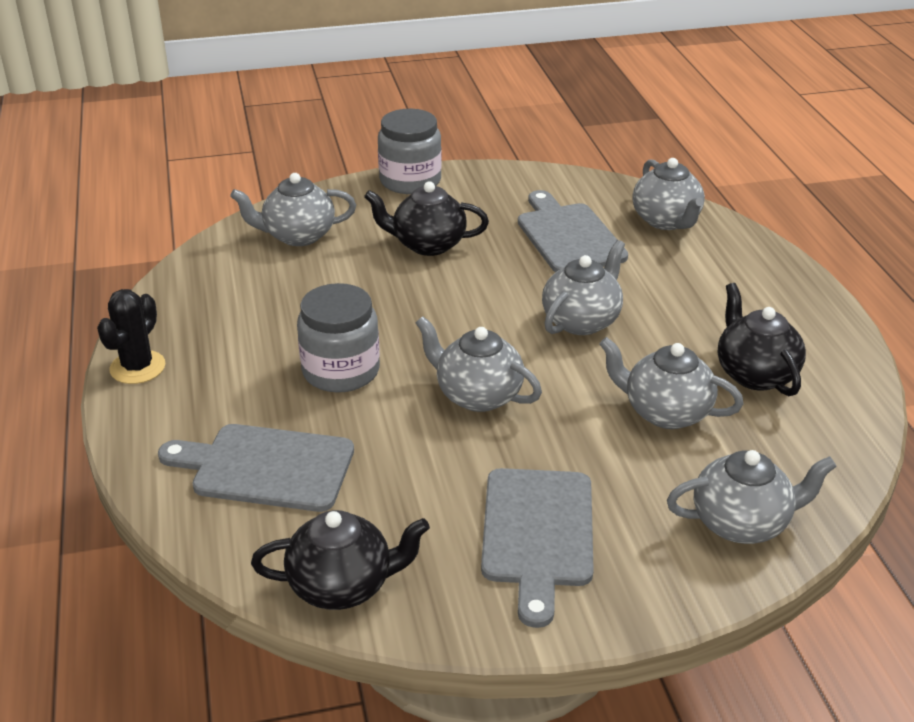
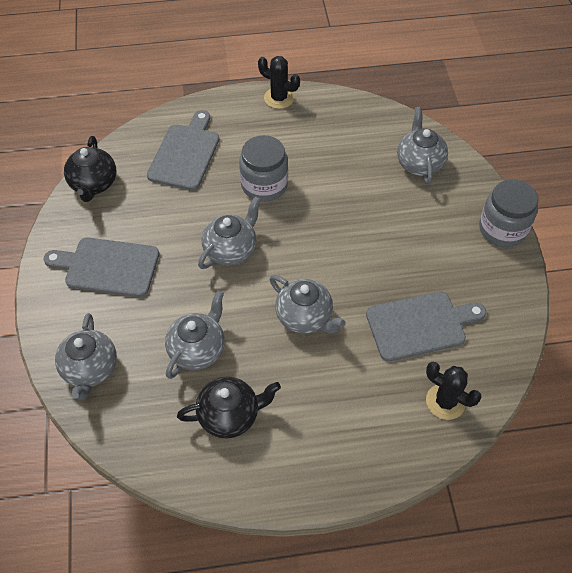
camera: 95 degrees right, 20 degrees up
black teapot [364,181,489,256] -> none
grey teapot [632,158,705,230] -> black cactus [426,362,482,420]

